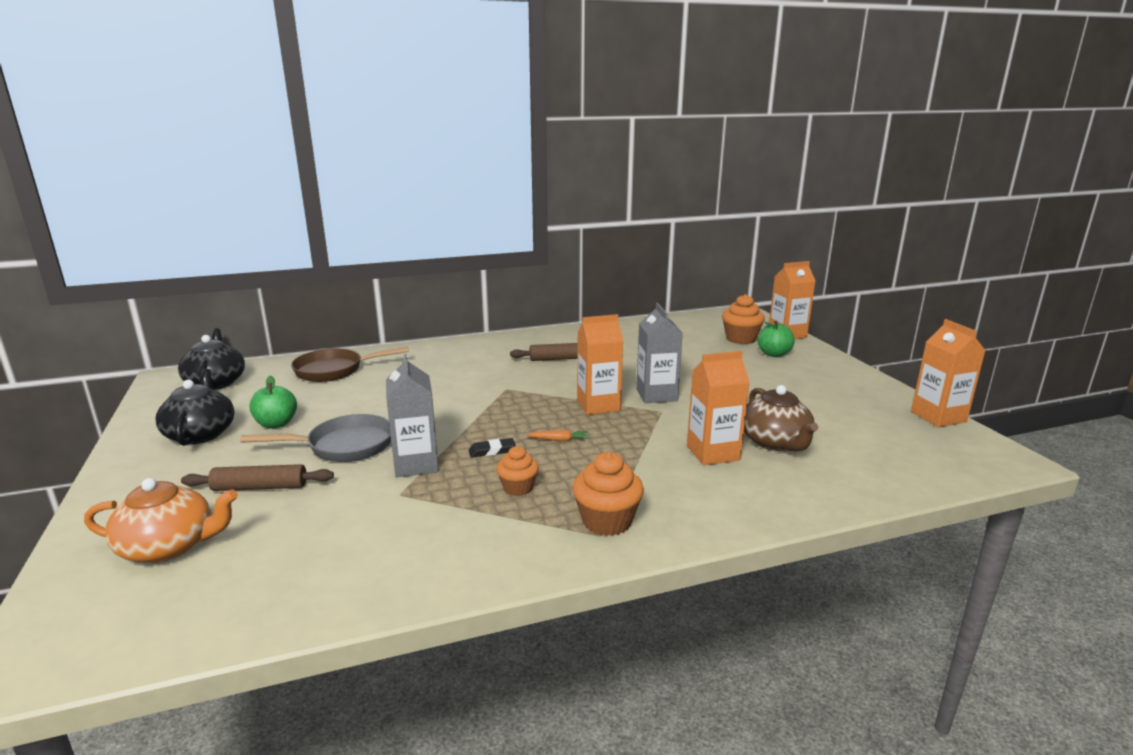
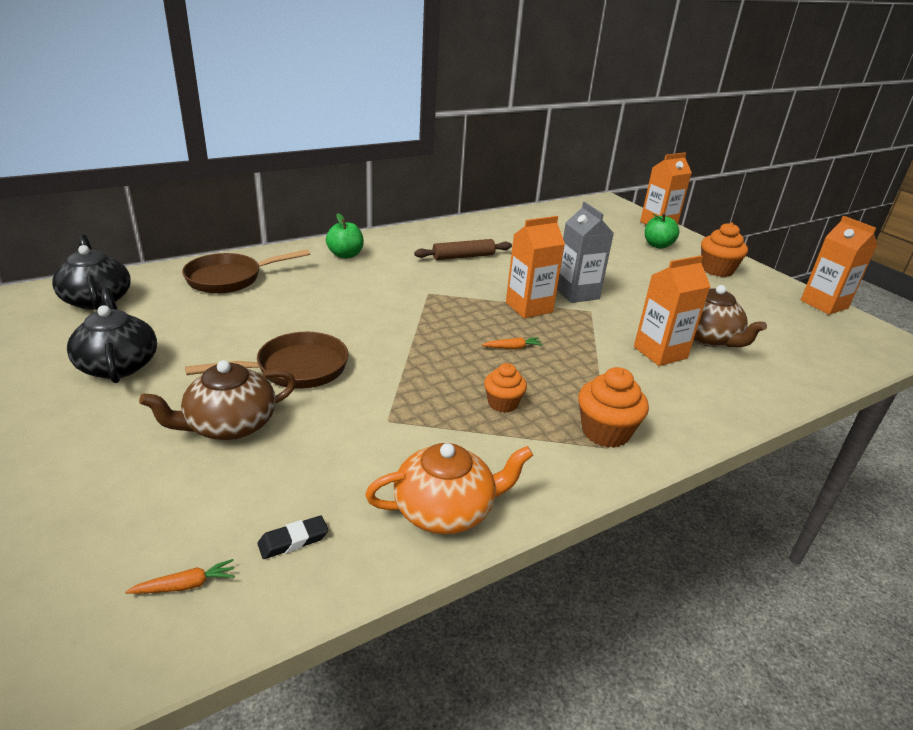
camera: 15 degrees left, 10 degrees up
orange teapot [84,478,238,563] -> orange teapot moved to [365,443,533,534]
brown rolling pin [181,464,334,491] -> brown teapot [139,360,296,440]
grey pan [240,414,391,462] -> brown pan [185,332,349,389]
green apple [249,376,297,428] -> green apple moved to [326,213,364,259]
grey carton [386,354,439,477] -> none
black eraser [469,438,515,457] -> black eraser moved to [257,515,328,559]
orange cupcake [722,294,765,344] -> orange cupcake moved to [701,222,748,277]
none -> orange carrot [125,559,235,594]

